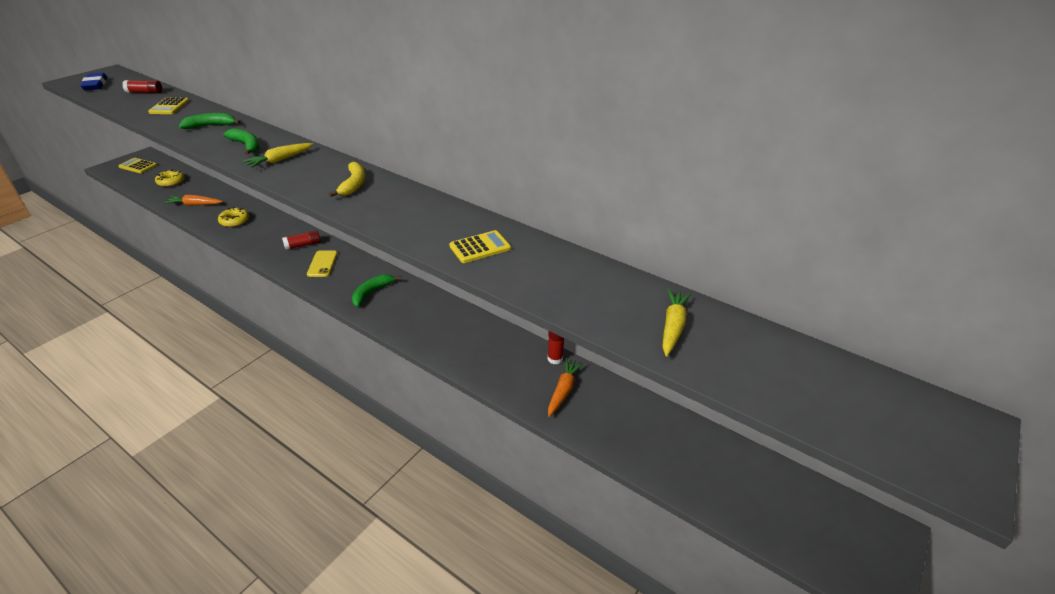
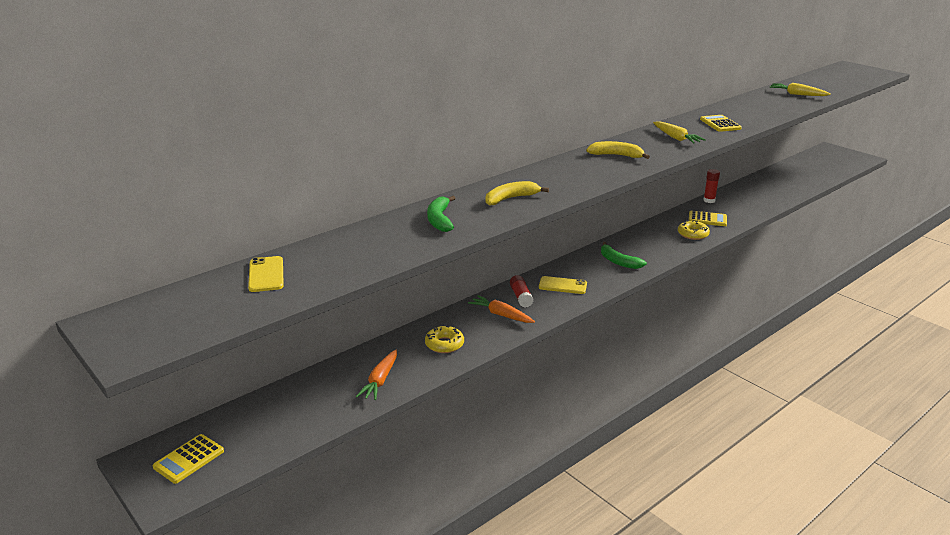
camera: 75 degrees left, 10 degrees down
blue eraser [80,73,107,91] -> none
red glue stick [122,80,162,93] -> yellow phone [248,256,284,292]
yellow calculator [148,97,189,114] -> yellow calculator moved to [689,210,727,226]
yellow donut [155,170,184,187] -> yellow donut moved to [678,220,710,240]
green banana [224,128,259,155] -> yellow banana [485,181,549,206]
yellow carrot [243,143,314,168] -> yellow carrot moved to [653,121,706,143]
orange carrot [548,358,584,417] -> orange carrot moved to [468,295,535,323]

